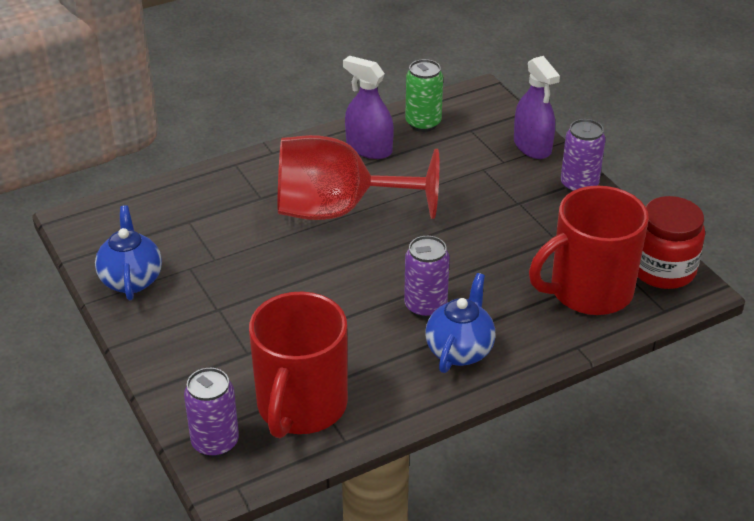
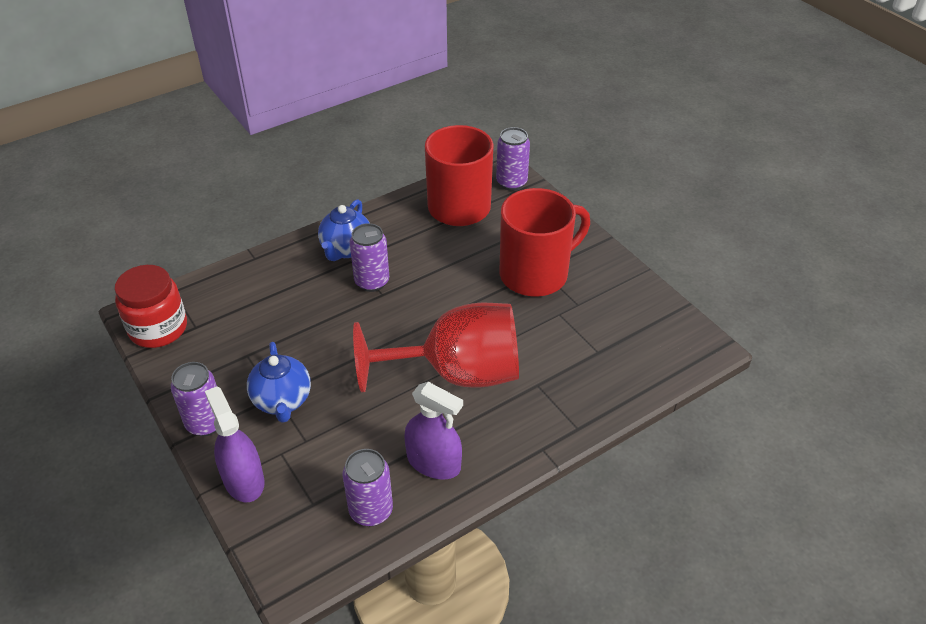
camera: 175 degrees right, 5 degrees up
blue teapot [95,205,162,300] -> blue teapot moved to [247,342,311,423]
green can [405,59,443,132] -> purple can [343,449,393,526]
red mug [529,186,649,315] -> red mug moved to [500,188,590,296]

